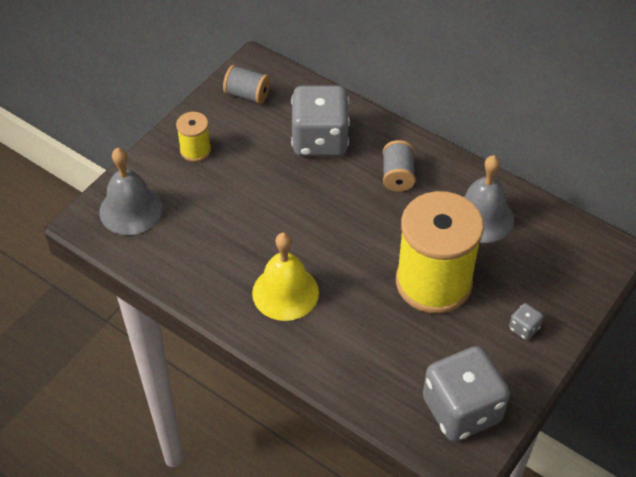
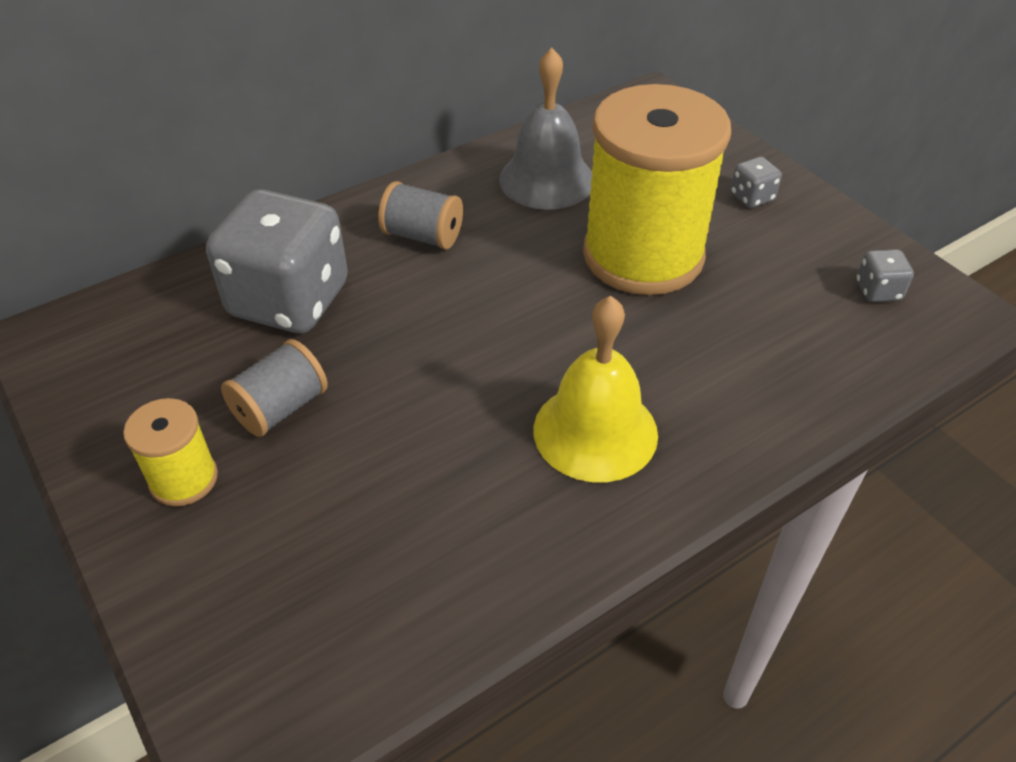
camera: 70 degrees left, 5 degrees down
grey bell [99,148,163,235] -> none
grey spool [223,65,271,104] -> grey spool moved to [221,339,328,437]
grey dice [423,346,510,442] -> grey dice [857,249,914,302], size x0.40

